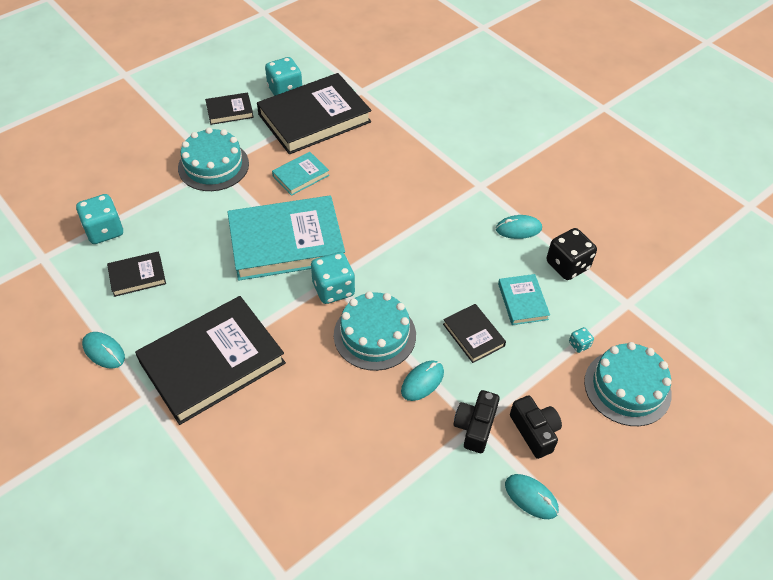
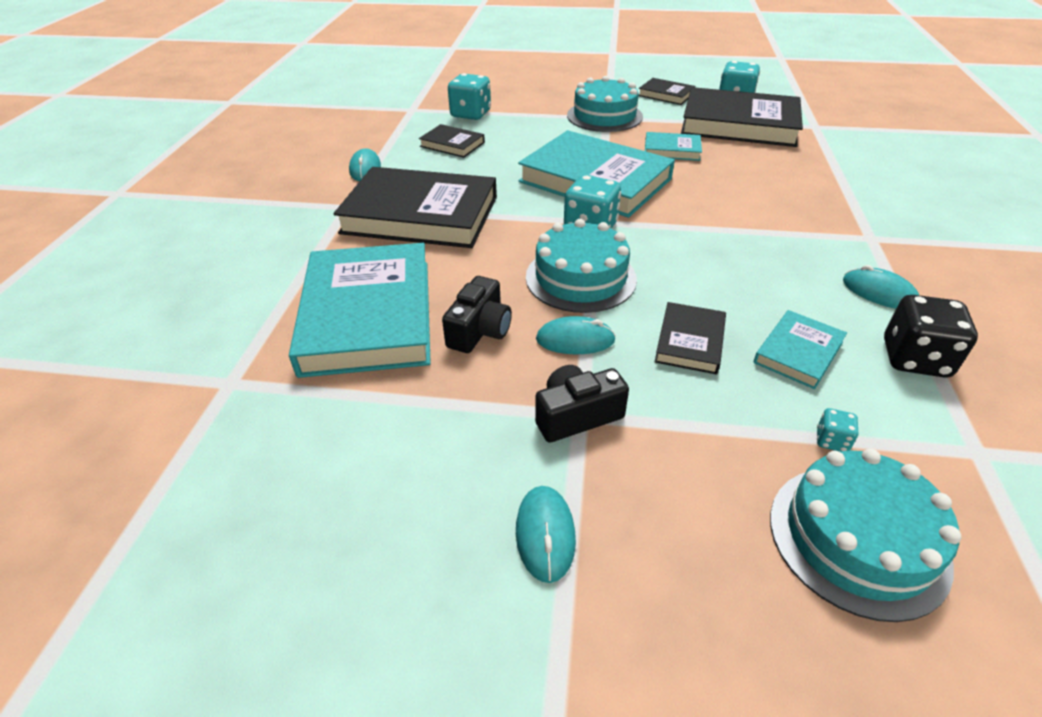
camera: 50 degrees right, 10 degrees down
black camera [510,395,562,459] -> black camera moved to [442,276,512,353]
none -> turquoise book [289,243,431,378]

